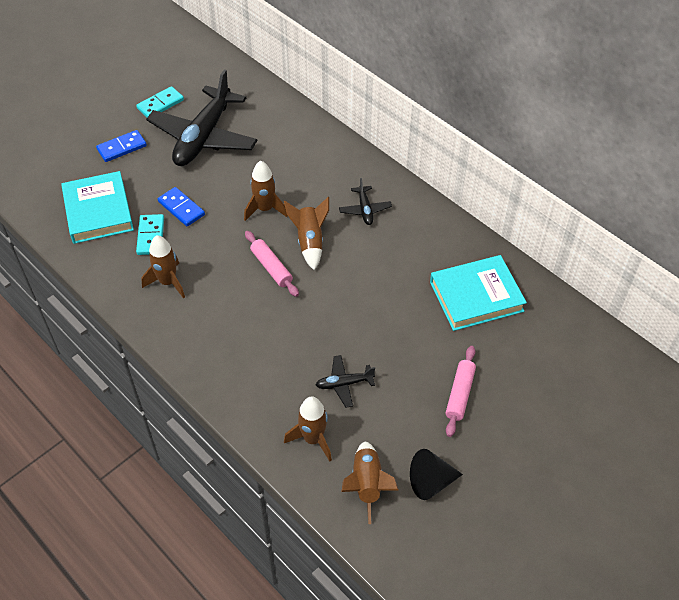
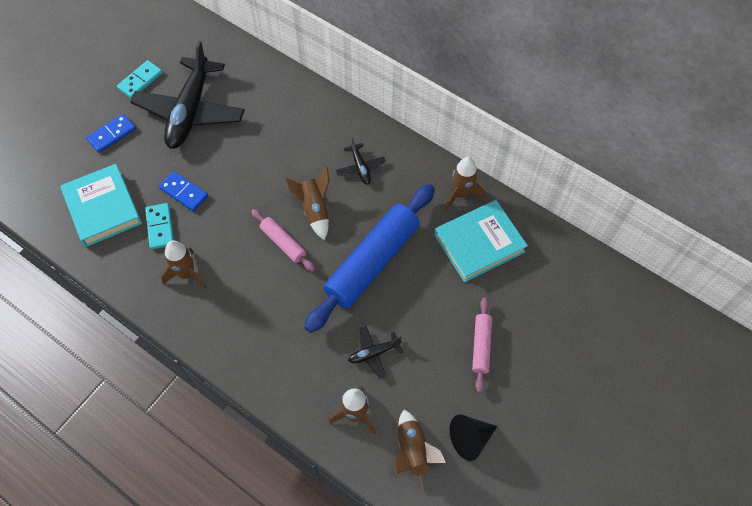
camera: 10 degrees left, 10 degrees up
brown rocket [244,161,288,221] -> brown rocket moved to [445,157,485,210]
none -> blue rolling pin [305,184,435,333]

